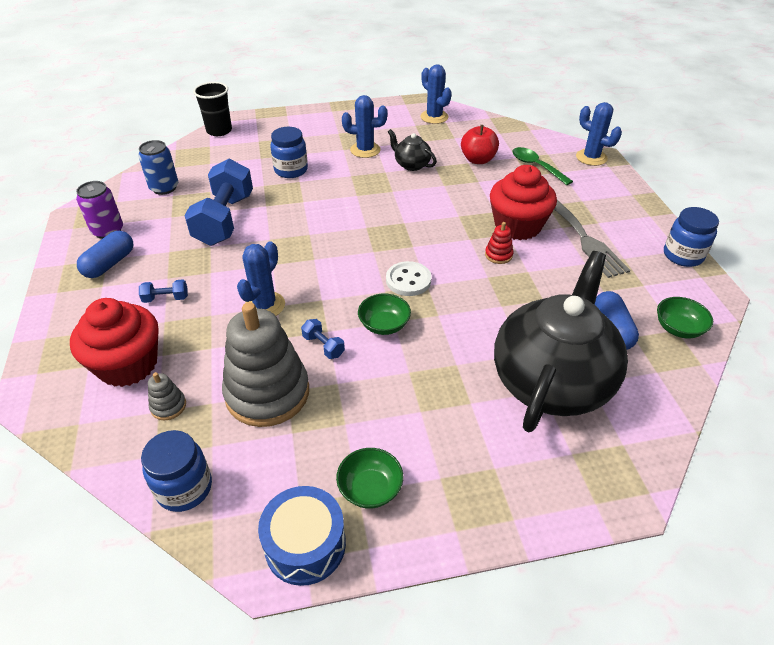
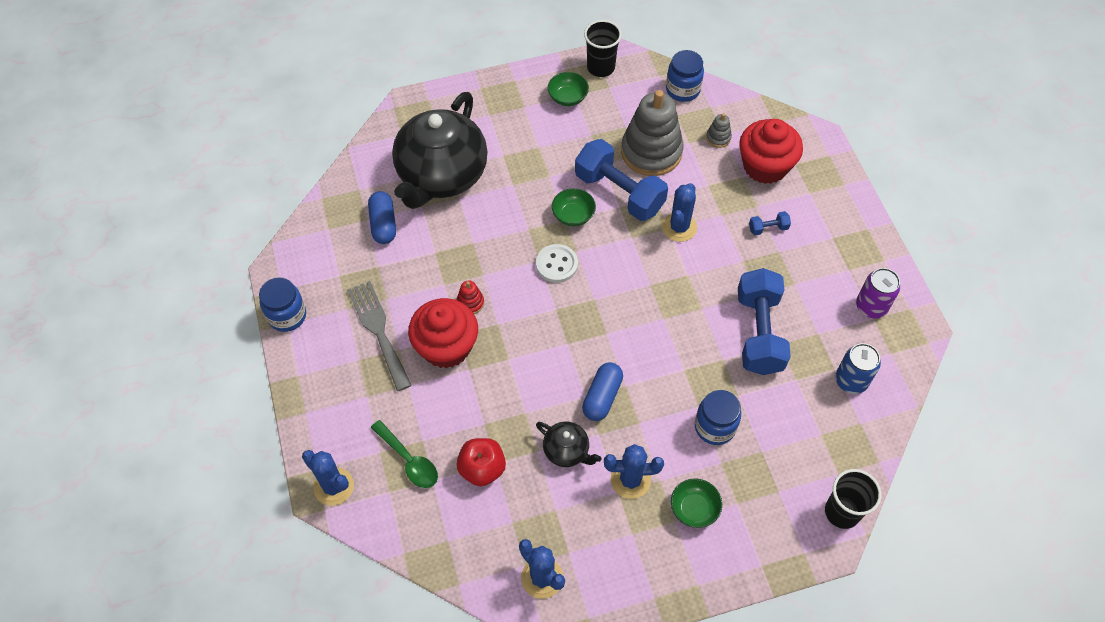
camera: 175 degrees right, 15 degrees up
blue capsule [77,230,133,278] -> blue capsule moved to [582,362,623,421]
blue drum [258,486,346,586] -> black cup [584,20,622,77]
blue dumbbell [301,319,345,359] -> blue dumbbell [575,139,668,221], size x2.45
green bowl [657,297,713,338] -> green bowl moved to [671,478,722,528]

